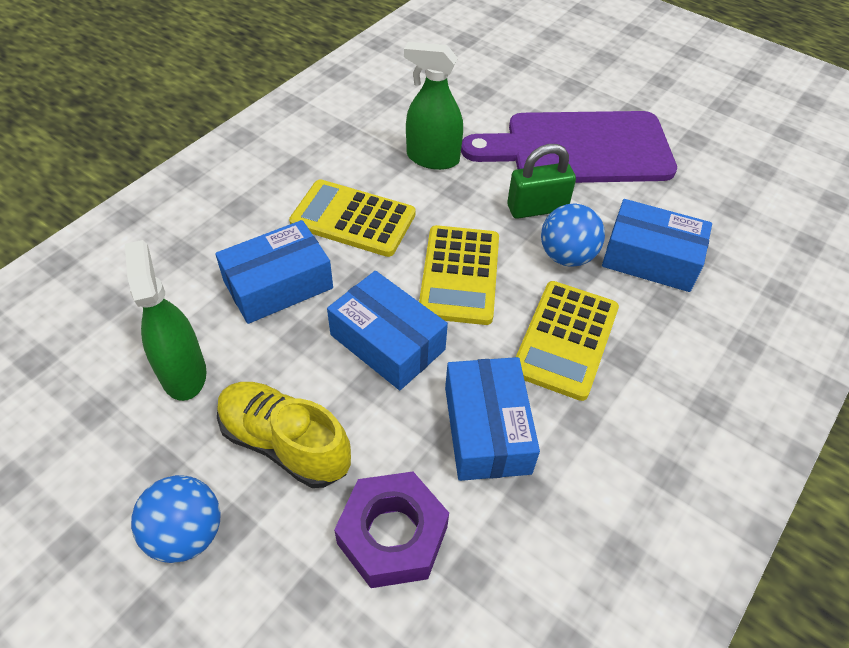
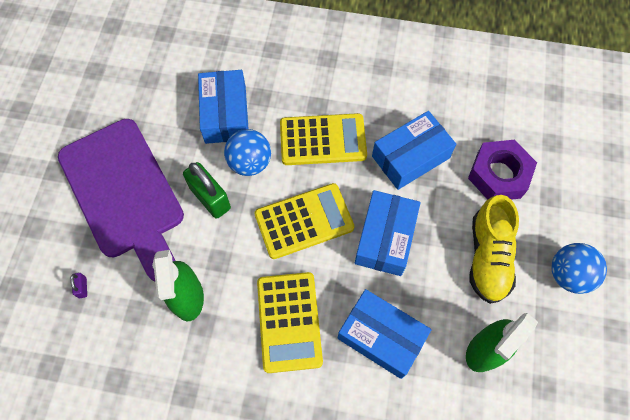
camera: 115 degrees left, 15 degrees up
none -> purple padlock [70,273,87,298]

